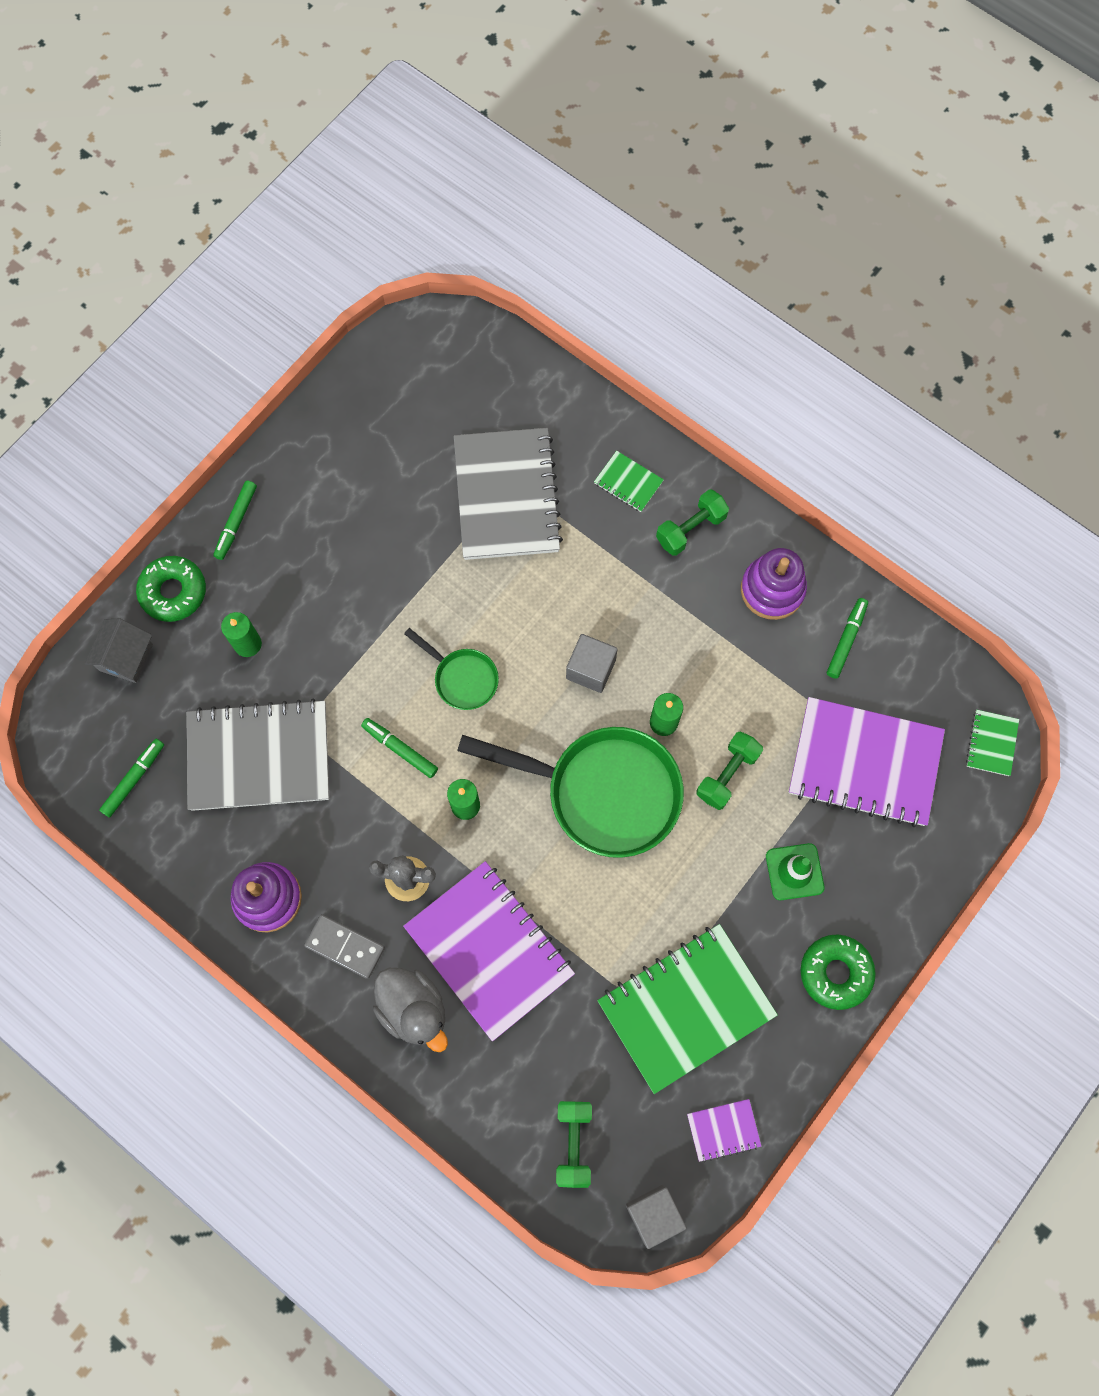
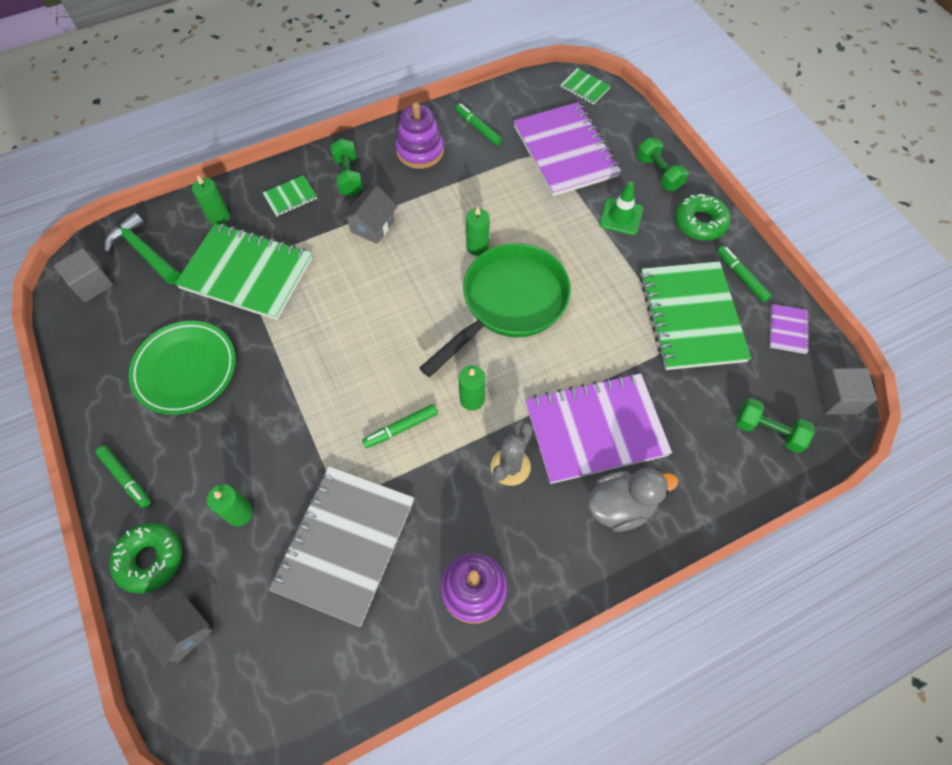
camera: 65 degrees left, 10 degrees down
green marker [99,739,164,817] -> green marker moved to [717,246,772,302]
grey domino [304,914,385,979] -> none
green pan [404,628,499,710] -> none
grey notebook [454,428,563,560] -> green notebook [175,223,312,320]
grey cube [566,634,618,693] -> grey cube moved to [54,248,113,302]
green dumbbell [696,731,763,810] -> green dumbbell moved to [636,138,688,191]
purple notebook [789,697,945,827] -> purple notebook turned 60 degrees counterclockwise [514,102,621,196]
none -> green hammer [104,212,180,285]
none -> green plate [128,321,236,415]
none -> green candle [192,175,230,225]
none -> grey house [342,185,397,244]

